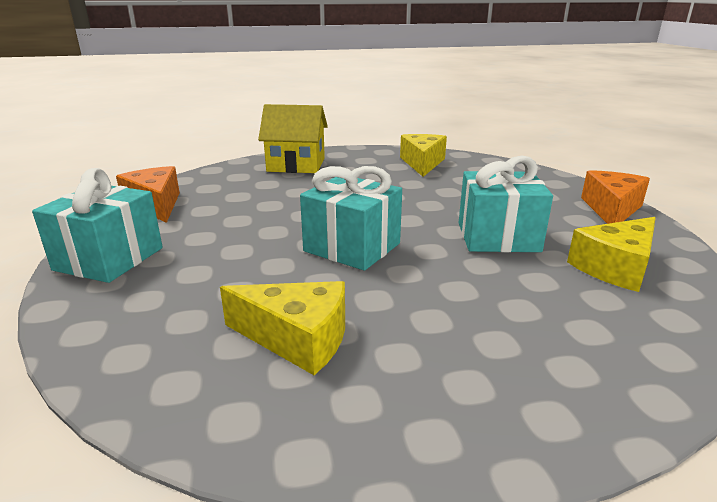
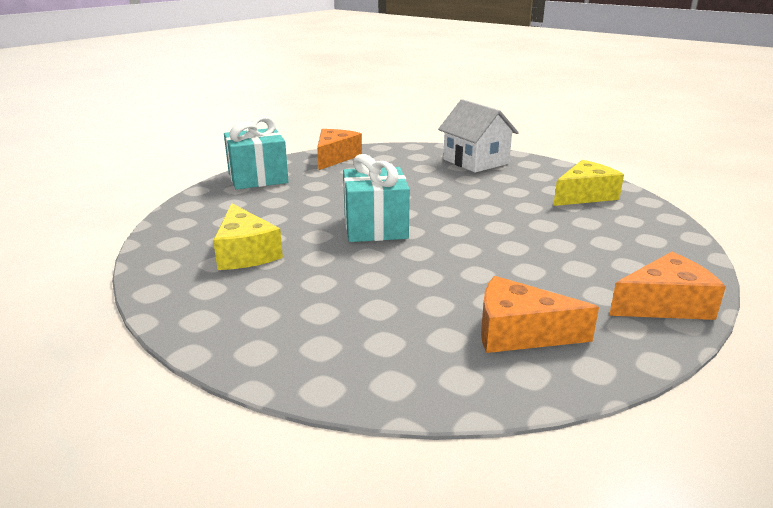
camera: 50 degrees right, 0 degrees up
yellow house [258,104,328,173] -> white house [438,99,519,173]
turquoise gift [459,156,553,252] -> none
yellow cheese [567,217,656,292] -> orange cheese [481,276,599,353]

